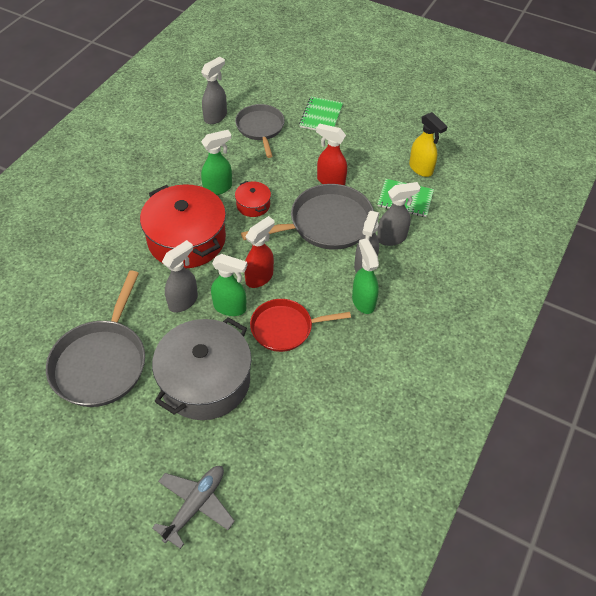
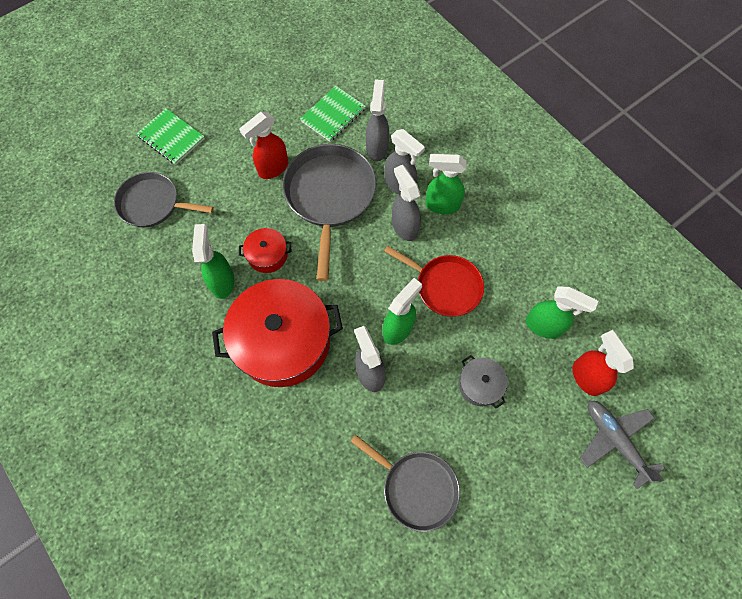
camera: 65 degrees left, 15 degrees up
grey pan [46,270,145,407] -> grey pan [350,434,460,532], size x0.66
grey pot [152,317,251,420] -> grey pot [459,355,508,408], size x0.45
grey spray bottle [201,57,227,124] -> grey spray bottle moved to [392,165,421,241]
red spray bottle [244,216,275,288] -> red spray bottle moved to [572,330,634,396]
red pan [250,299,351,352] -> red pan turned 75 degrees counterclockwise [384,246,484,317]
yellow spray bottle [409,112,448,177] -> none
none -> green spray bottle [526,287,598,339]

